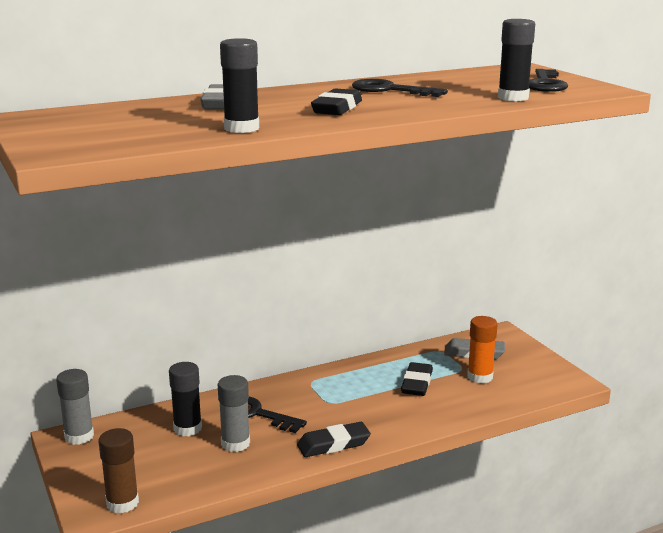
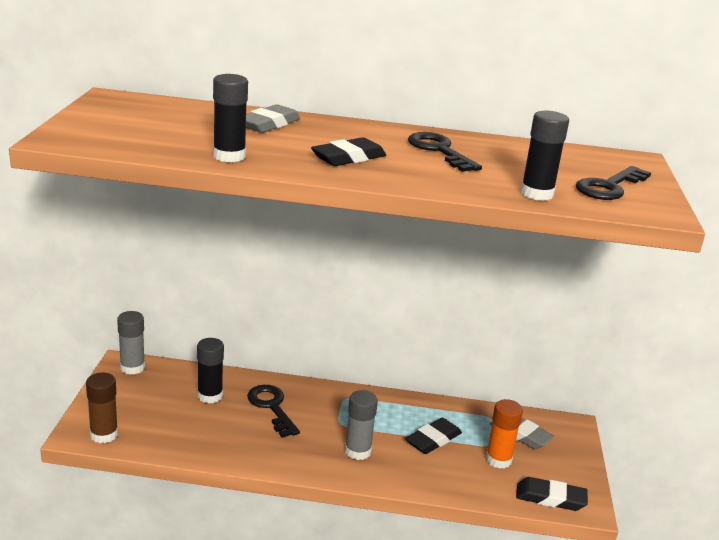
camera: 30 degrees right, 5 degrees up
grey glue stick [218,375,250,452] -> grey glue stick moved to [345,390,378,460]
black eraser [297,422,371,457] -> black eraser moved to [516,477,588,511]

